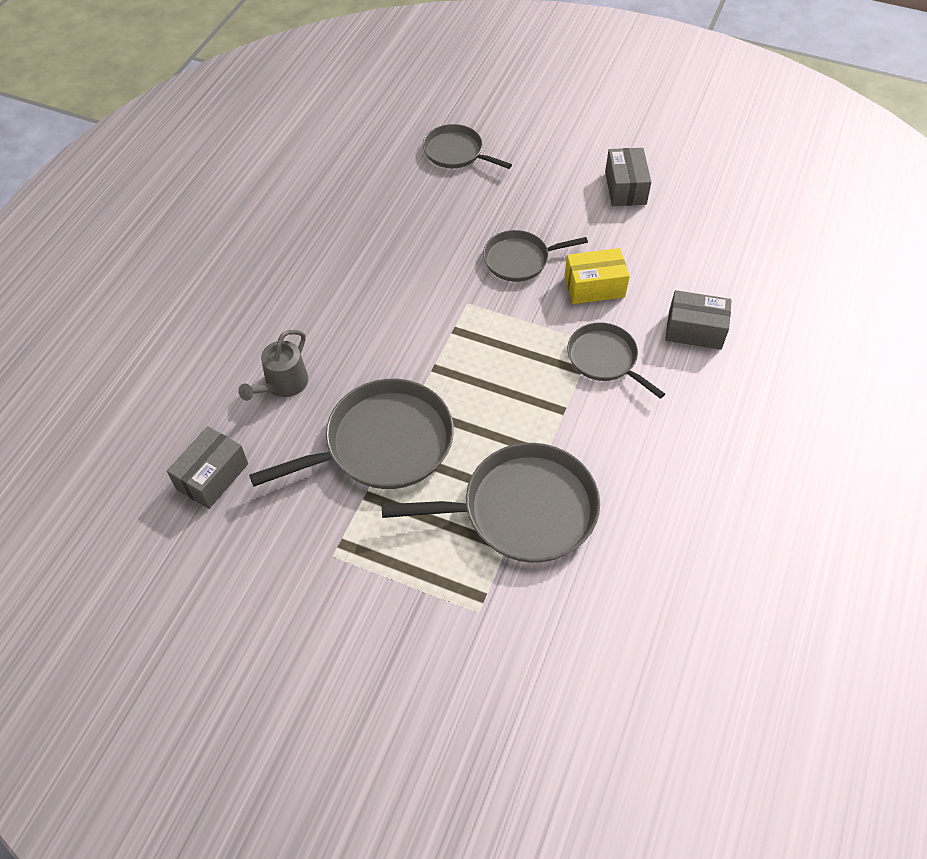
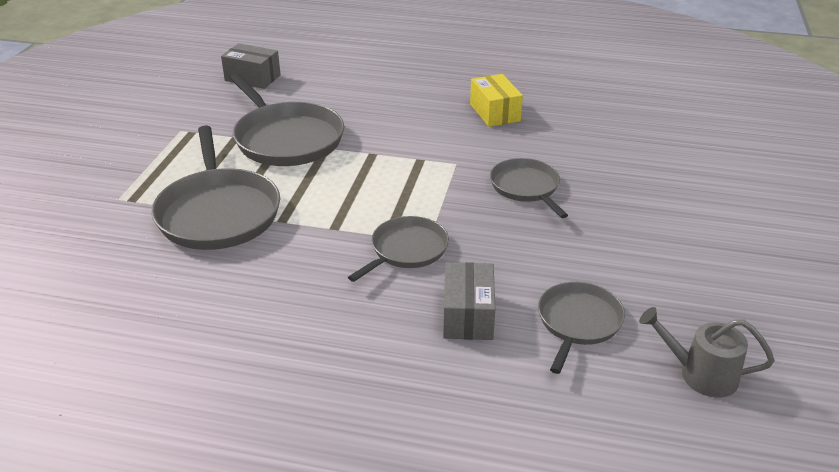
camera: 80 degrees right, 20 degrees down
grey watering can [238,330,308,401] -> grey watering can moved to [639,307,774,398]
grey pan [423,124,512,169] -> grey pan moved to [538,282,625,374]
yellow box [564,248,630,304] -> yellow box moved to [470,74,523,127]
grey box [605,148,651,206] -> none

